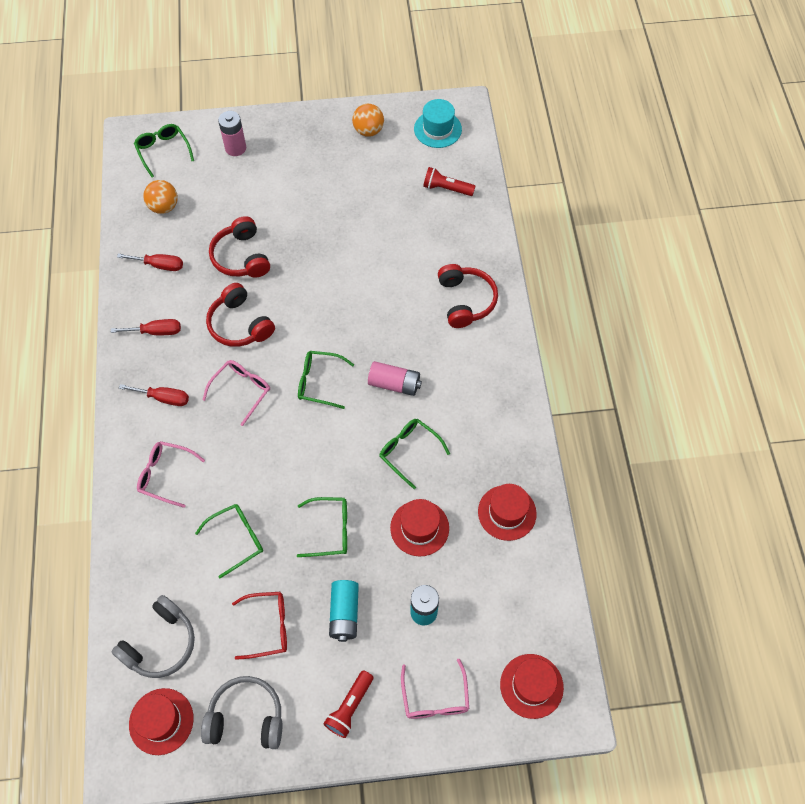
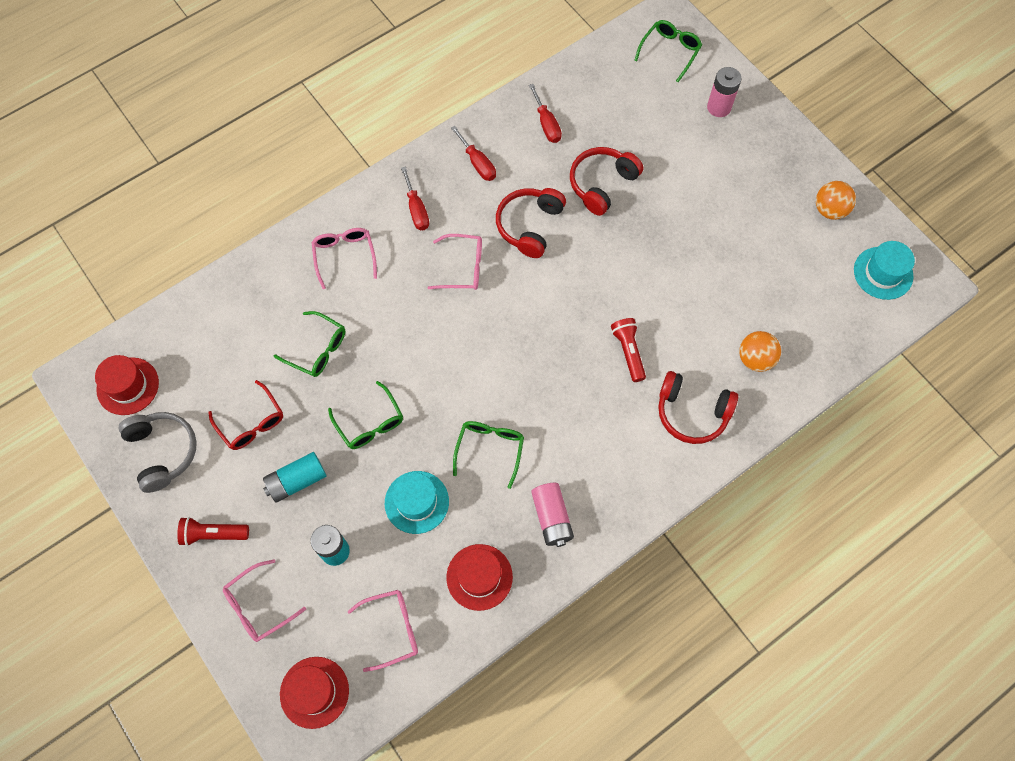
camera: 60 degrees right, 5 degrees up
grey headphones [112,595,195,678] -> none
orange ball [143,180,178,214] -> orange ball moved to [739,331,781,372]
green glasses [298,351,354,409] -> none
pink battery [368,361,422,396] -> pink battery moved to [531,483,574,547]
red hat [390,499,449,556] -> turquoise hat [385,471,449,534]
red flashlight [423,167,475,196] -> red flashlight moved to [611,318,646,382]
red headphones [438,264,498,328] -> red headphones turned 60 degrees clockwise [658,371,738,444]
none -> pink glasses [347,590,418,672]

